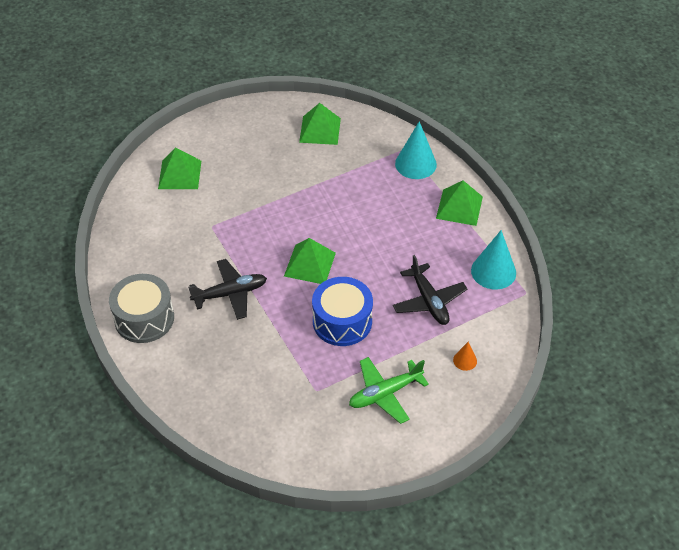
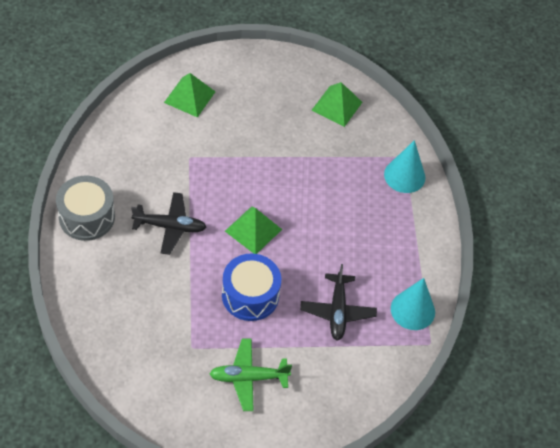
camera: 20 degrees right, 5 degrees up
green pyramid [436,181,483,226] -> none
orange cone [453,342,477,371] -> none

